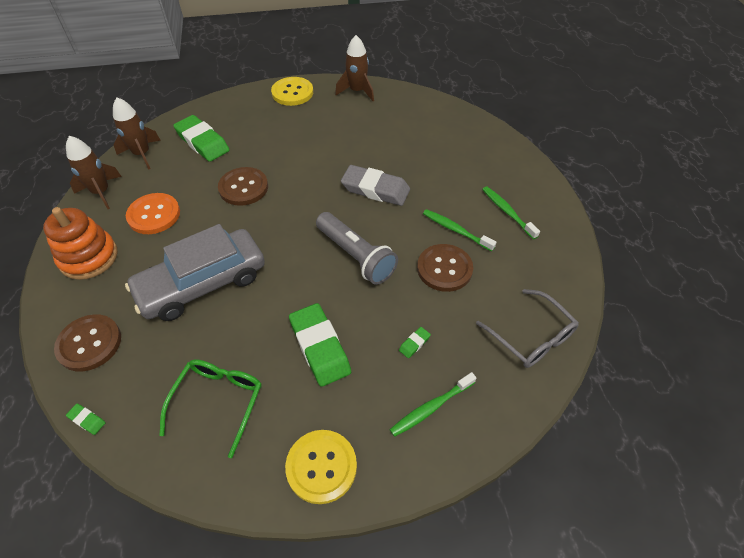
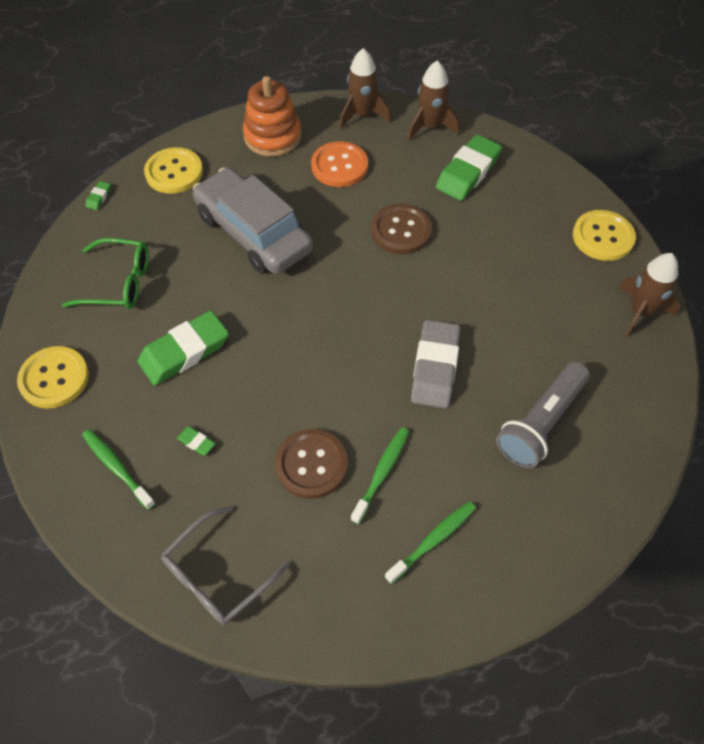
camera: 80 degrees right, 5 degrees up
brown button [54,314,121,372] -> yellow button [144,147,203,194]
grey flashlight [316,212,398,285] -> grey flashlight moved to [496,362,590,468]

